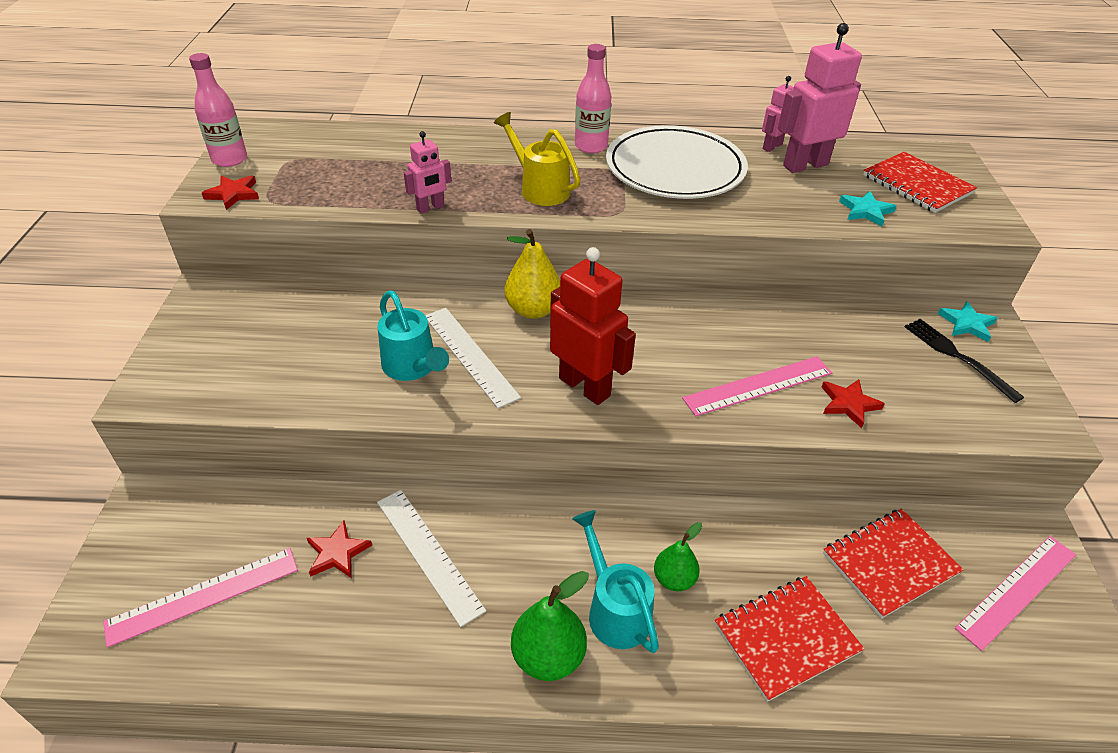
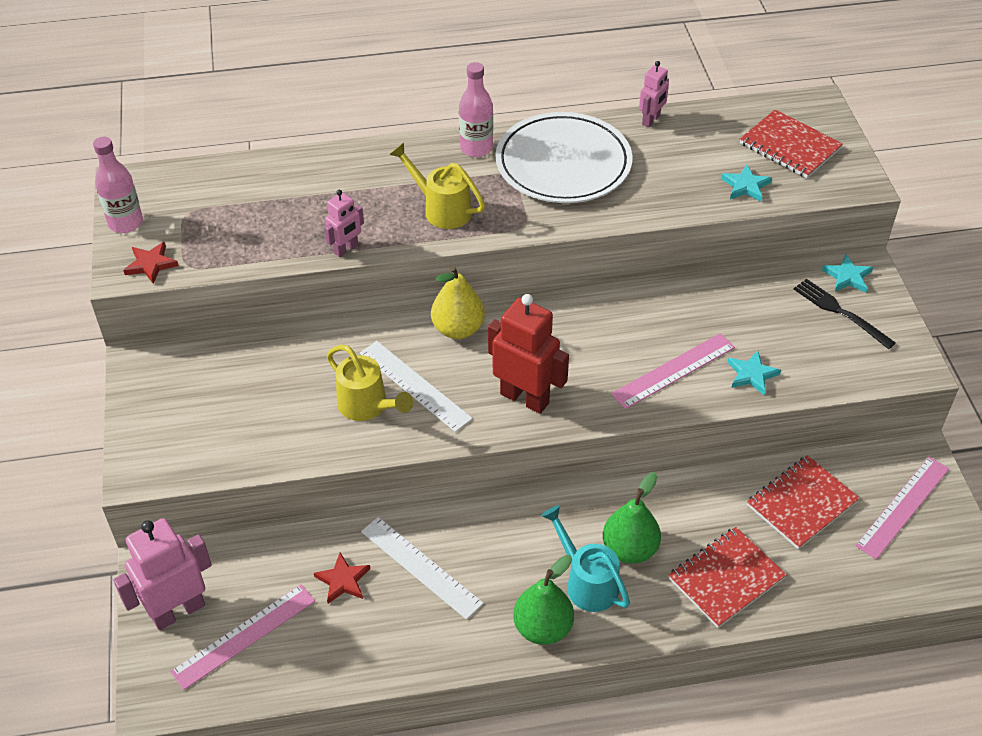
camera: 10 degrees left, 5 degrees up
turquoise watering can [377,290,449,381] -> yellow watering can [327,345,413,421]
green pear [654,522,702,591] -> green pear [603,472,661,564], size x1.54
pink robot [778,23,862,173] -> pink robot moved to [113,518,212,630]
red star [822,379,885,428] -> turquoise star [727,351,781,395]

